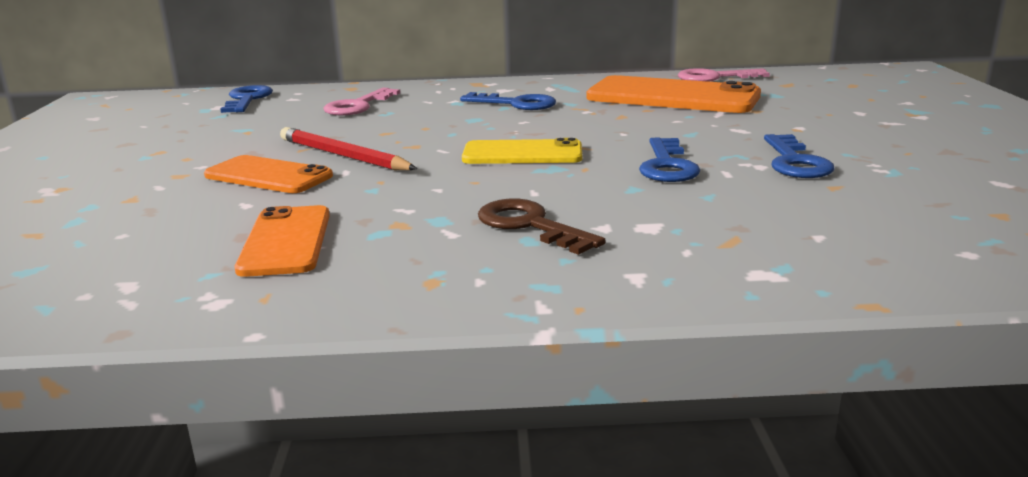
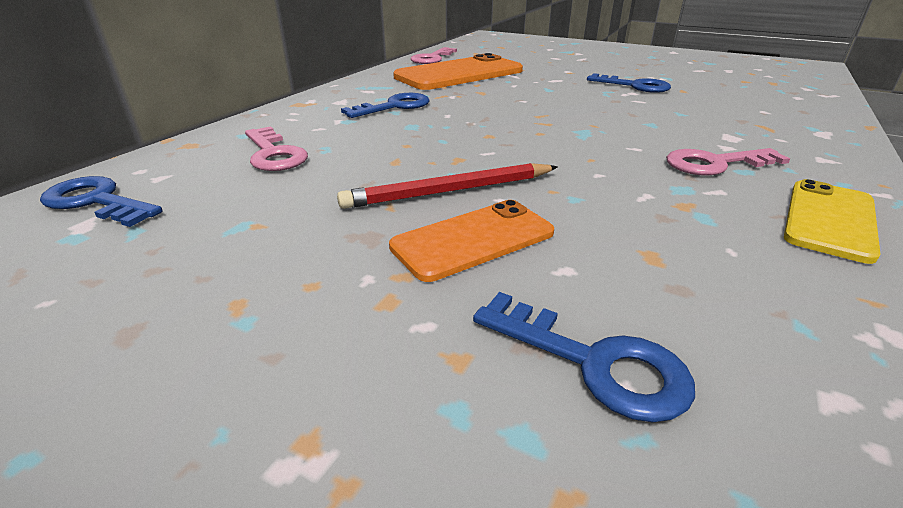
camera: 60 degrees left, 10 degrees up
orange phone [235,205,330,277] -> none
yellow phone [462,138,582,164] -> yellow phone moved to [784,179,880,264]
brown key [478,199,605,255] -> pink key [666,148,791,176]
blue key [639,138,700,182] -> blue key moved to [473,292,695,423]

